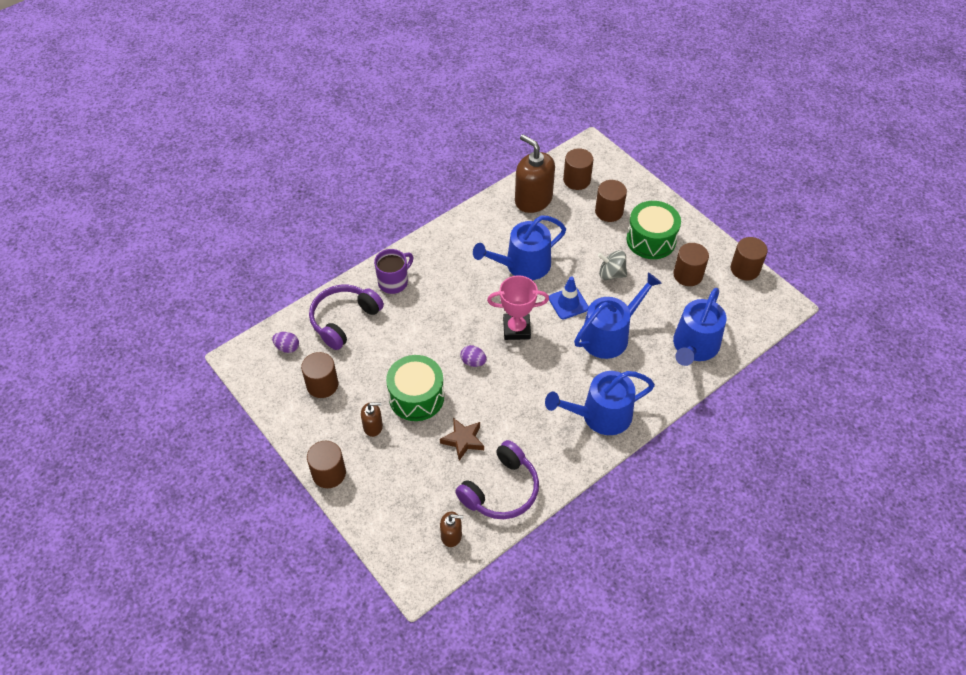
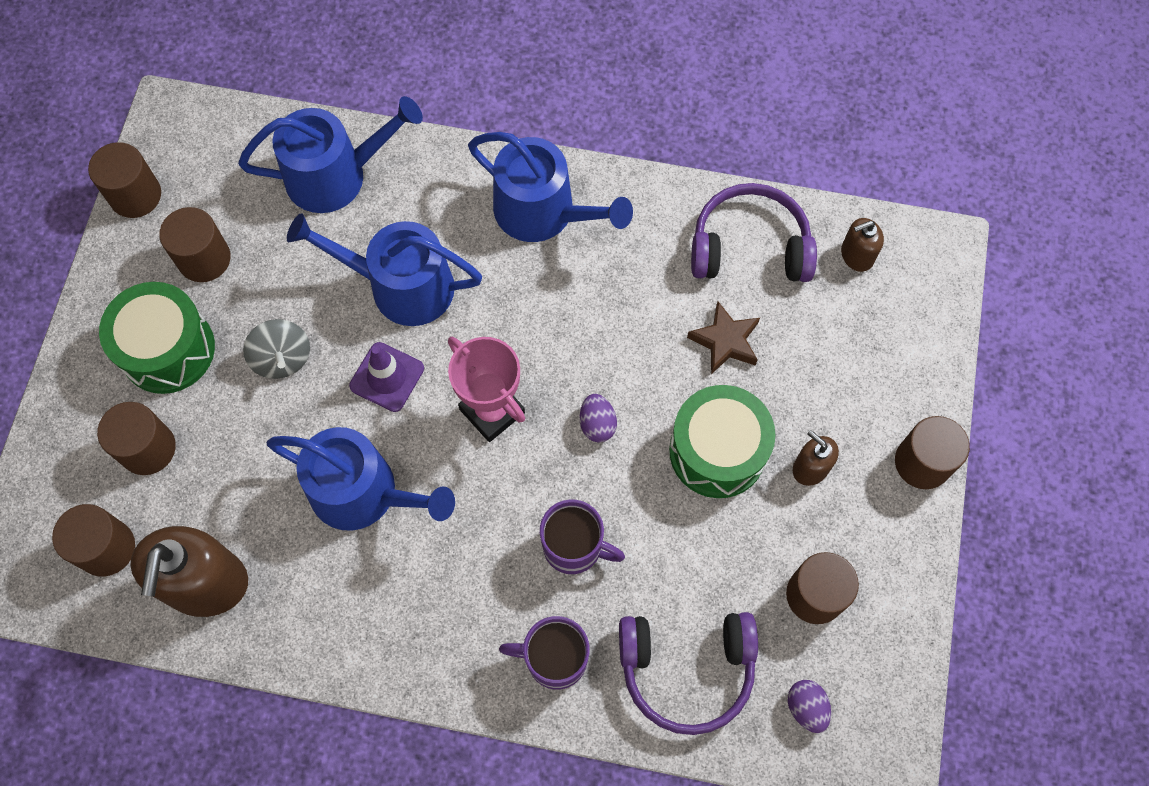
camera: 130 degrees left, 15 degrees up
brown soap dispenser [440,512,463,547] -> brown soap dispenser turned 75 degrees counterclockwise [841,218,884,272]
blue traffic cone [549,276,589,319] -> purple traffic cone [349,342,424,412]
none -> purple mug [540,499,625,574]

